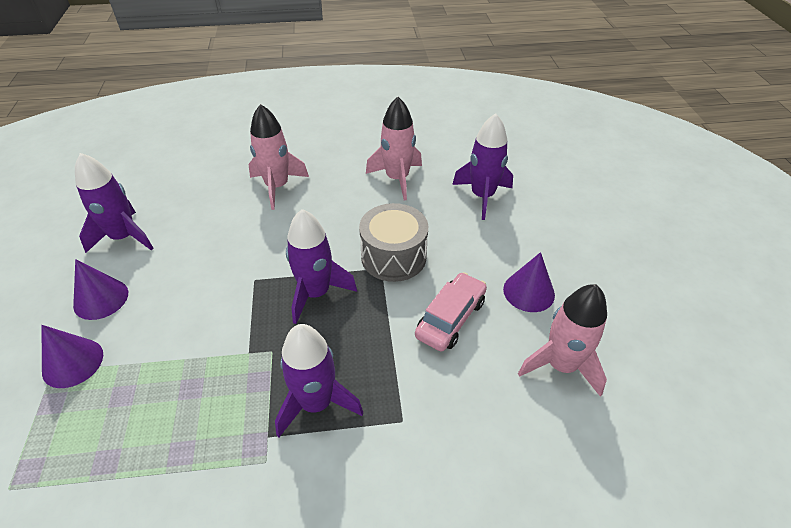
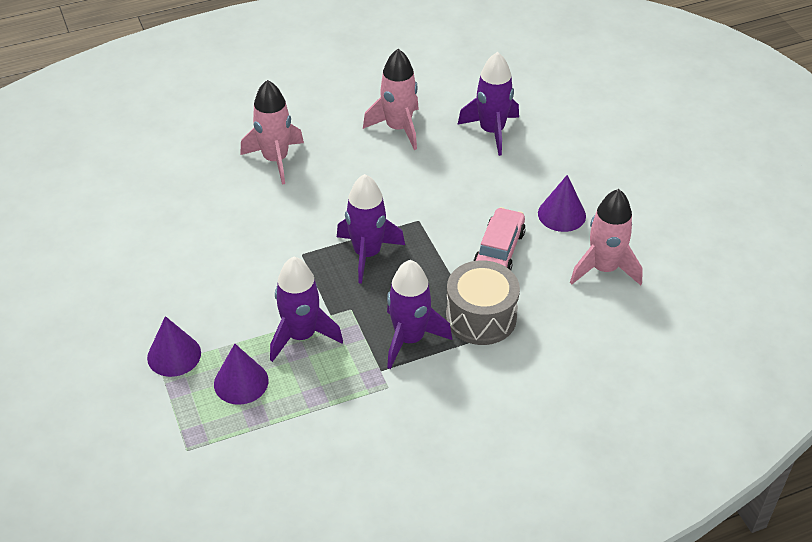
camera: 15 degrees left, 0 degrees up
purple cone [73,259,128,320] -> purple cone moved to [214,344,269,405]
purple rocket [75,153,154,253] -> purple rocket moved to [270,257,343,362]
grey drum [359,203,428,282] -> grey drum moved to [446,260,520,345]

